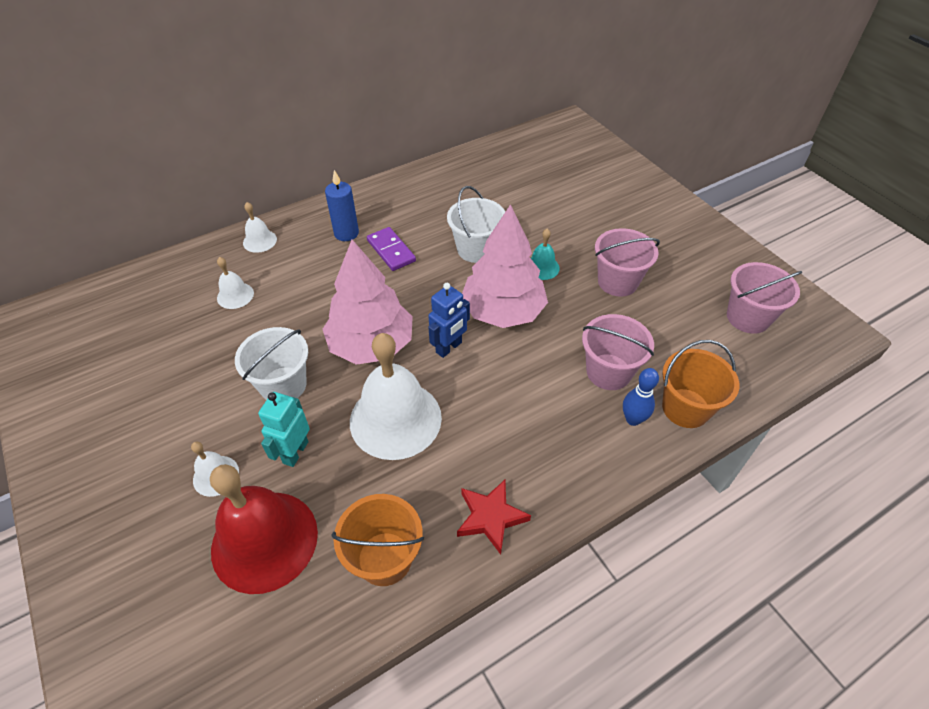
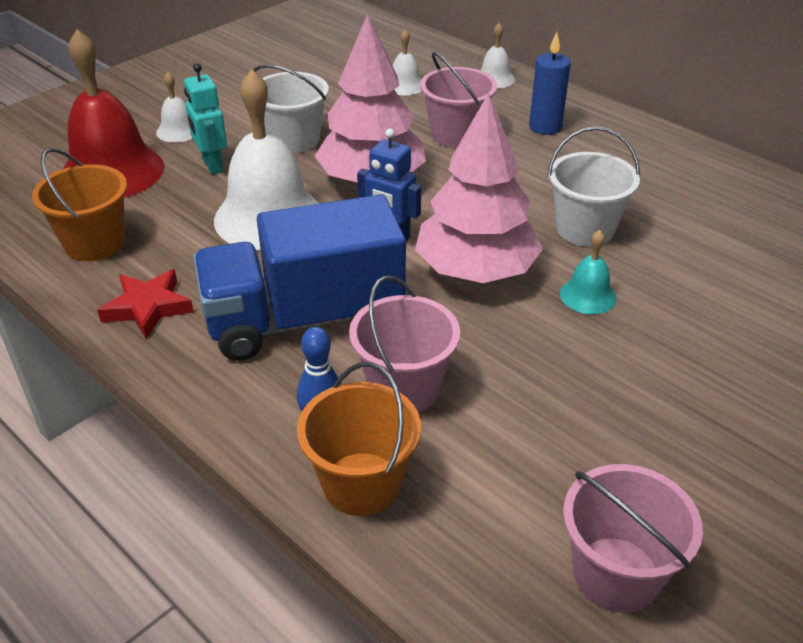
camera: 75 degrees right, 10 degrees down
turquoise robot [258,392,310,467] -> turquoise robot turned 120 degrees counterclockwise [184,63,227,175]
purple domino [367,227,416,271] -> none
pink bucket [595,228,660,297] -> pink bucket moved to [420,52,498,148]
none -> blue truck [193,194,406,361]

